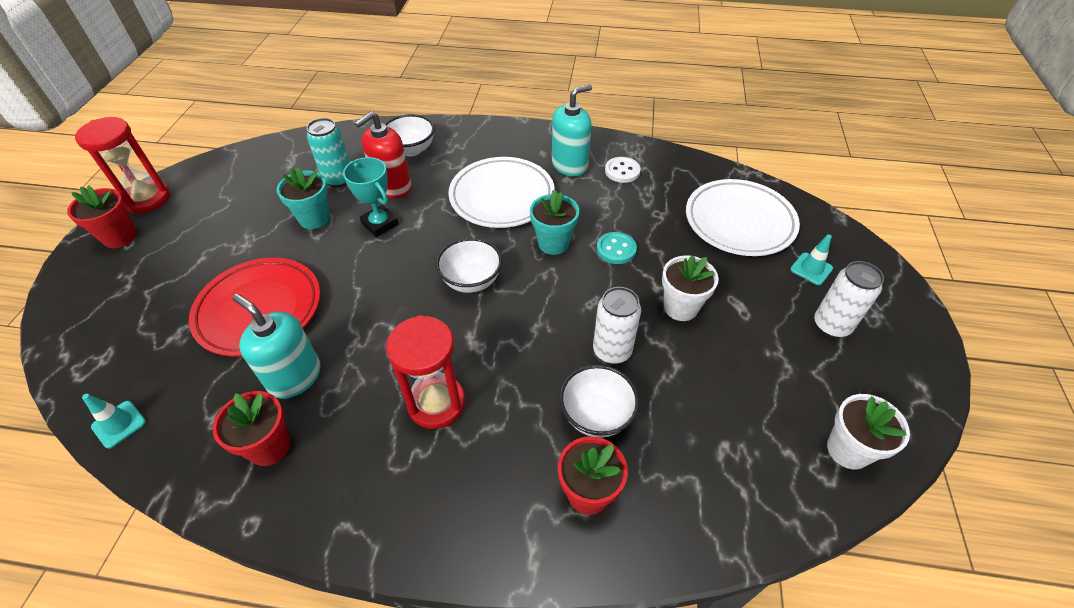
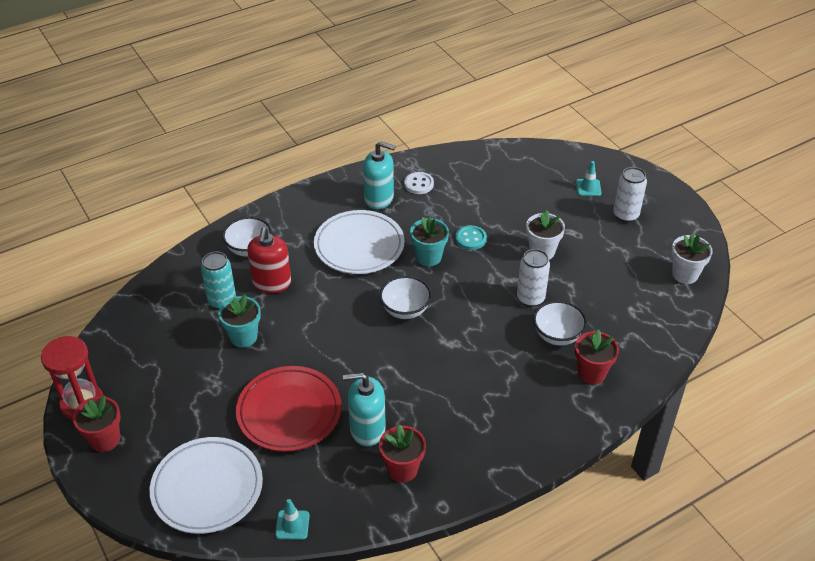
camera: 40 degrees left, 5 degrees down
turquoise trophy [343,157,399,237] -> none
red hourglass [386,315,465,429] -> none
turquoise soap dispenser [552,84,592,176] -> turquoise soap dispenser turned 90 degrees clockwise [363,141,395,209]
white plate [686,179,800,256] -> white plate moved to [150,437,263,534]

